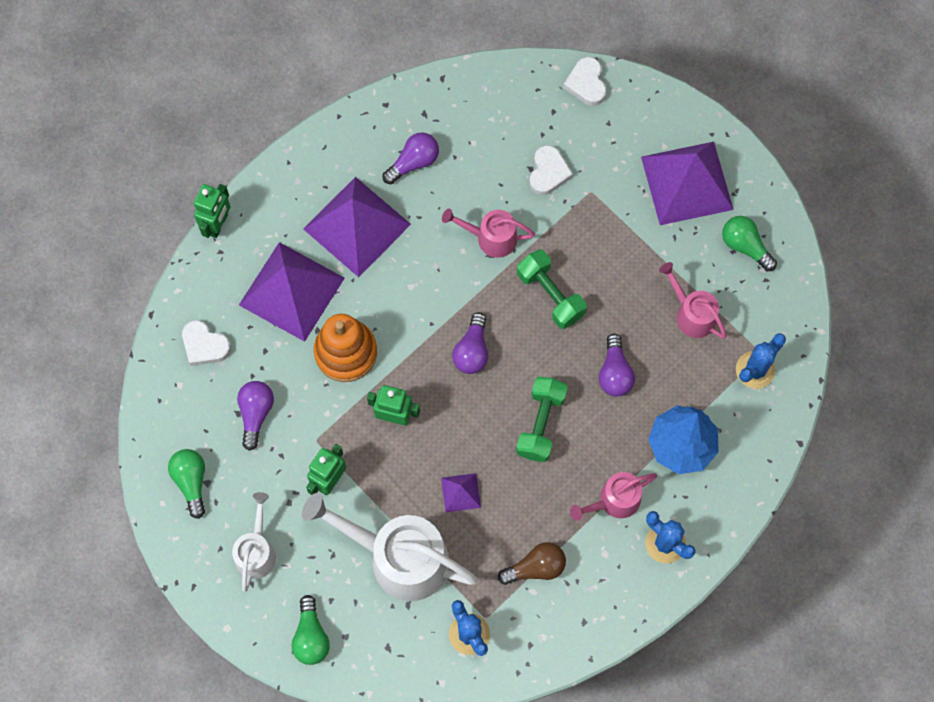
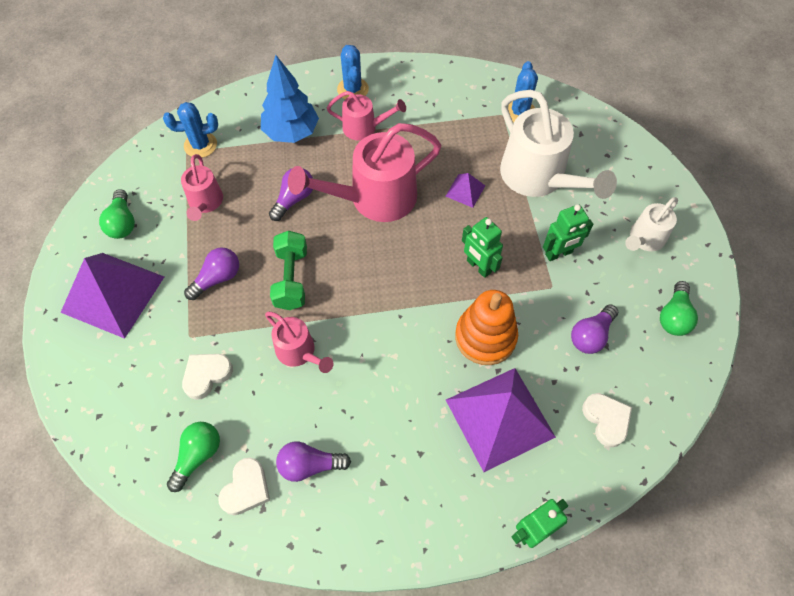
camera: 145 degrees left, 10 degrees down
green light bulb [292,595,330,665] -> green light bulb moved to [167,422,220,492]
purple pyramid [304,177,411,277] -> none
purple light bulb [452,312,488,374] -> purple light bulb moved to [184,247,239,300]
brown light bulb [498,542,566,585] -> none
green dumbbell [516,377,568,462] -> pink watering can [288,123,441,222]
white heart [563,57,606,106] -> white heart moved to [218,458,270,515]

